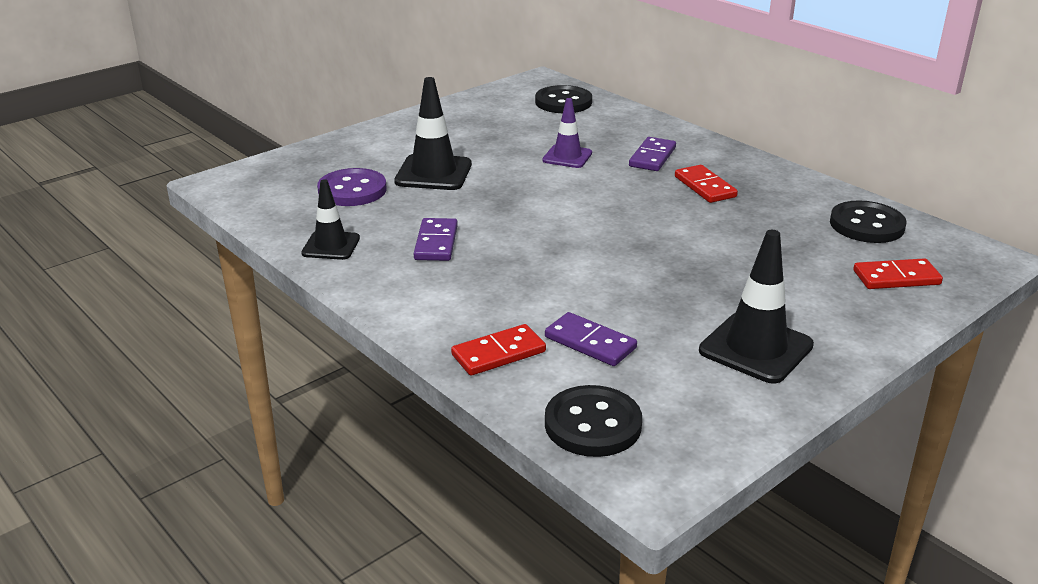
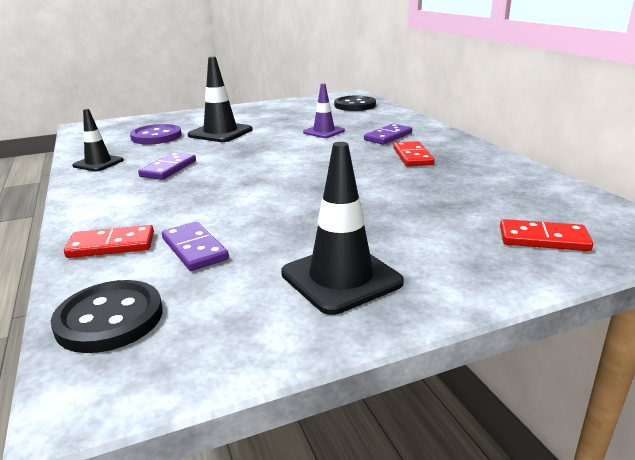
camera: 20 degrees right, 5 degrees down
black button [830,200,907,243] -> none

